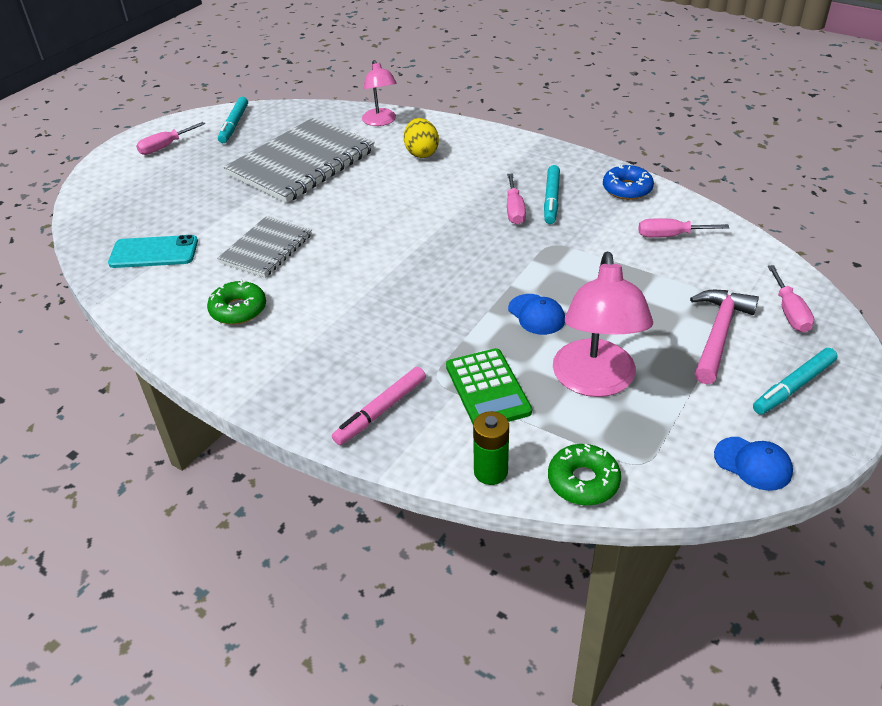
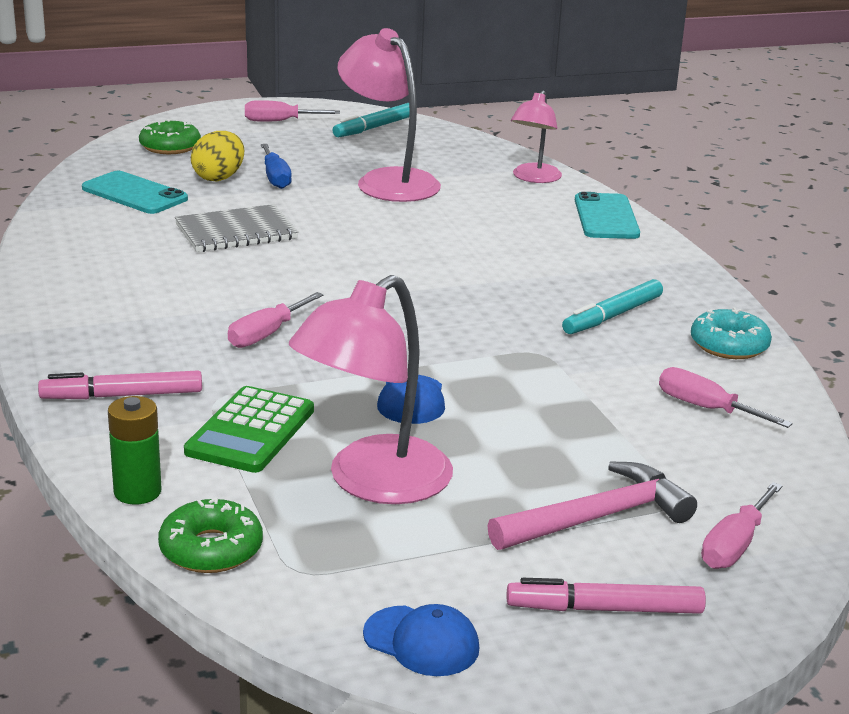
camera: 35 degrees right, 15 degrees down
green donut [207,279,266,325] -> green donut moved to [139,119,201,154]
grey notebook [224,117,375,203] -> pink lamp [338,28,441,202]
yellow egg [404,118,439,158] -> yellow egg moved to [191,131,244,181]
pink screwdriver [507,174,526,225] -> pink screwdriver moved to [228,292,324,348]
blue donut [603,165,654,200] -> turquoise donut [691,307,772,359]
blue cap [714,437,793,491] -> blue cap turned 45 degrees counterclockwise [363,604,479,676]
turquoise marker [753,348,838,415] -> pink marker [507,578,706,614]
none -> blue screwdriver [261,144,292,189]
none -> turquoise phone [575,192,640,239]

